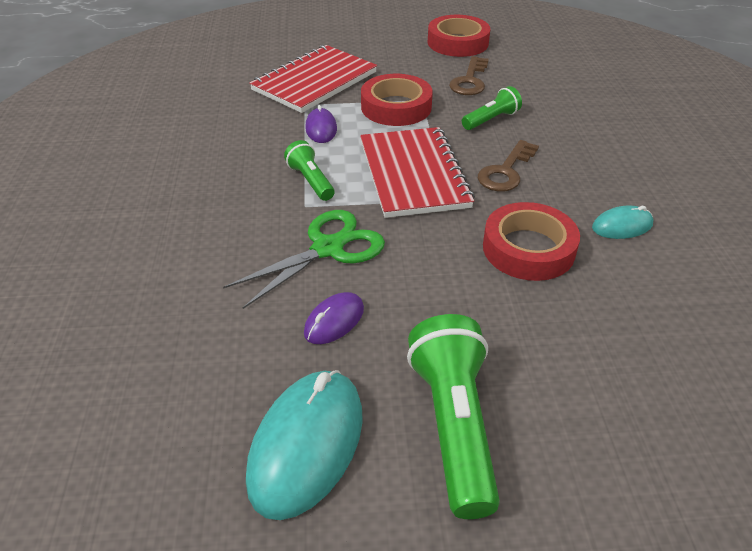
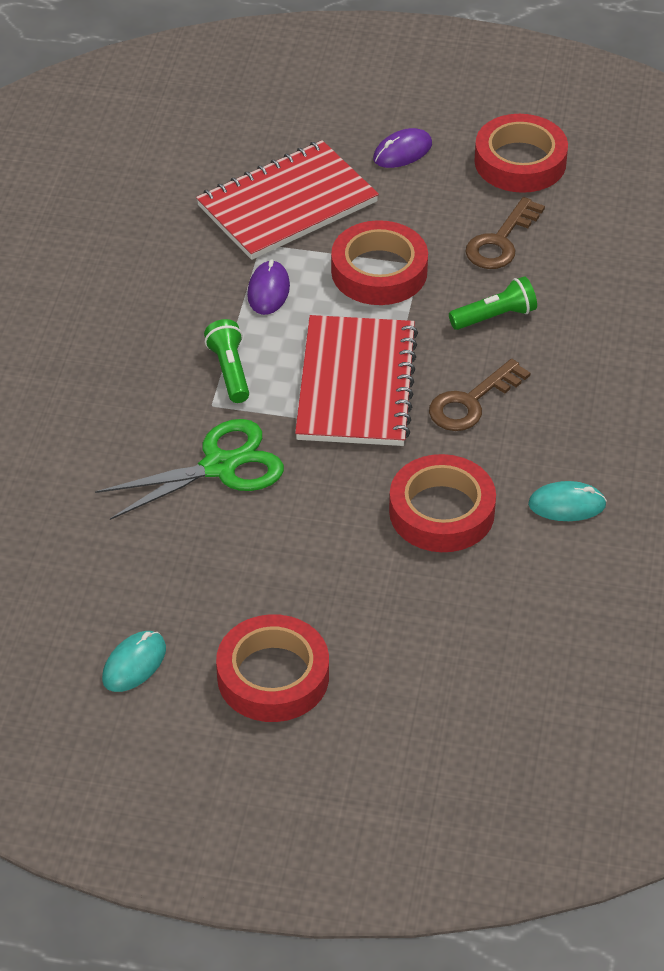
camera: 15 degrees right, 5 degrees up
turquoise mouse [246,370,363,520] -> turquoise mouse [102,631,166,692], size x0.52
purple mouse [304,292,364,344] -> purple mouse moved to [373,128,432,168]
green flashlight [407,314,500,519] -> red tape [216,614,329,722]

